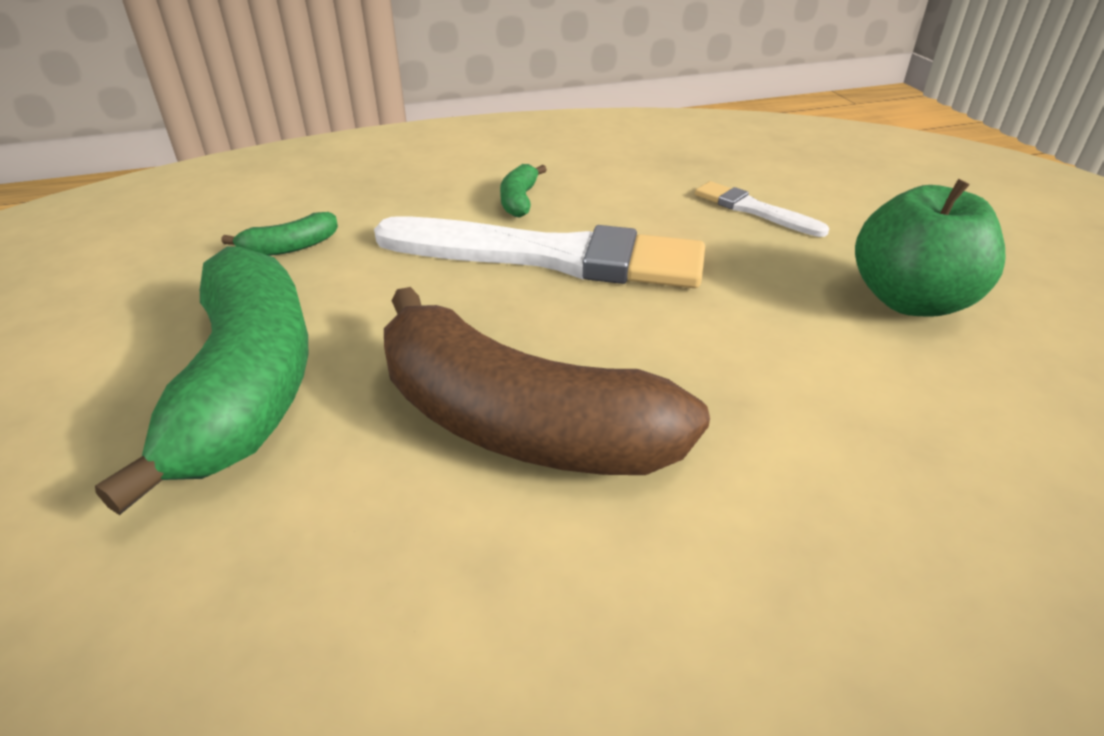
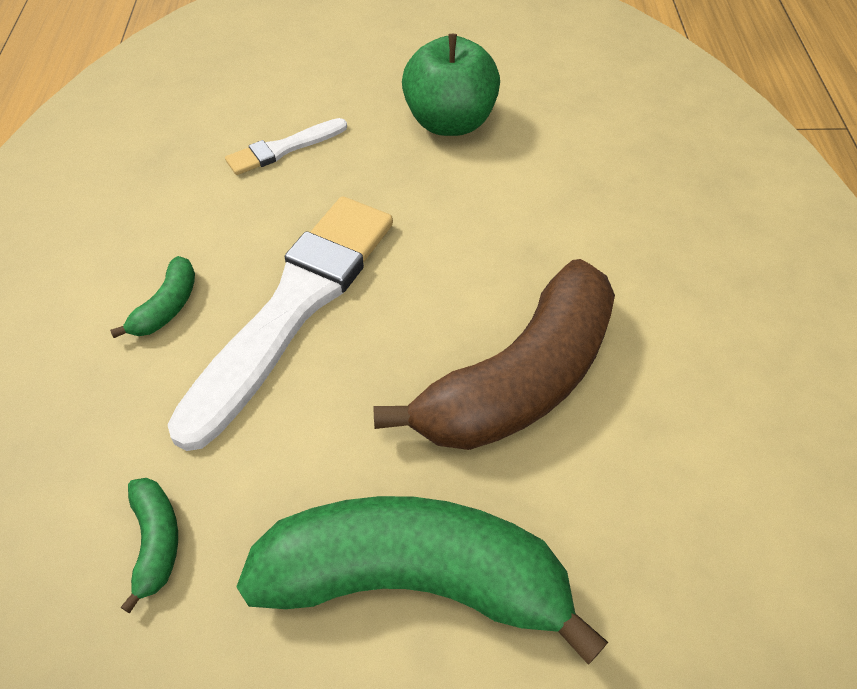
camera: 75 degrees left, 15 degrees up
green banana [500,164,547,217] -> green banana turned 90 degrees counterclockwise [110,256,195,338]

